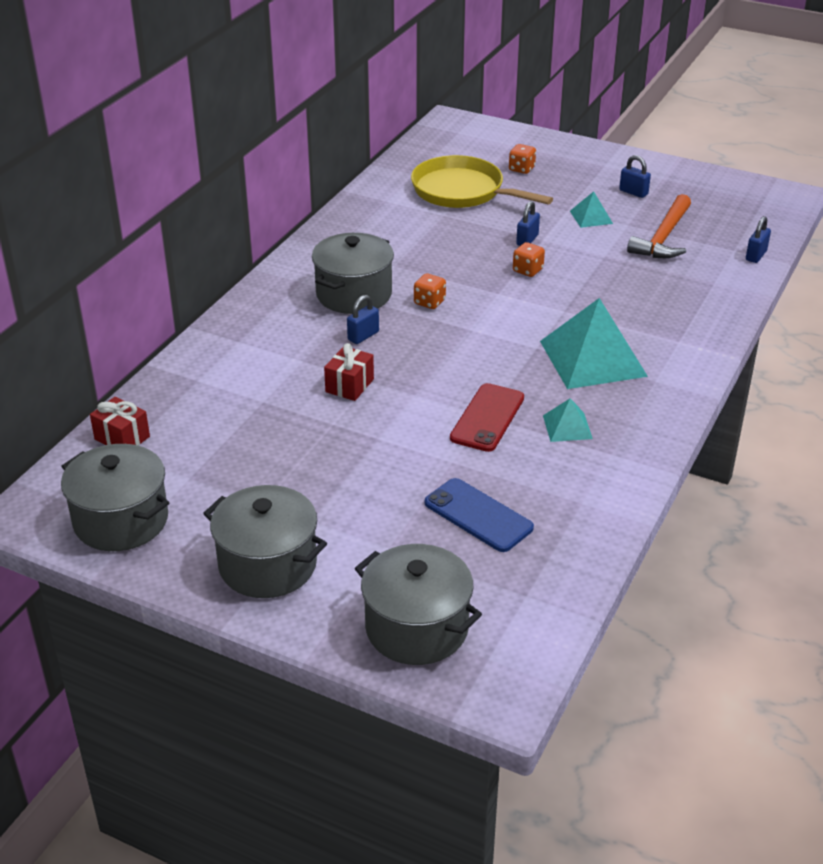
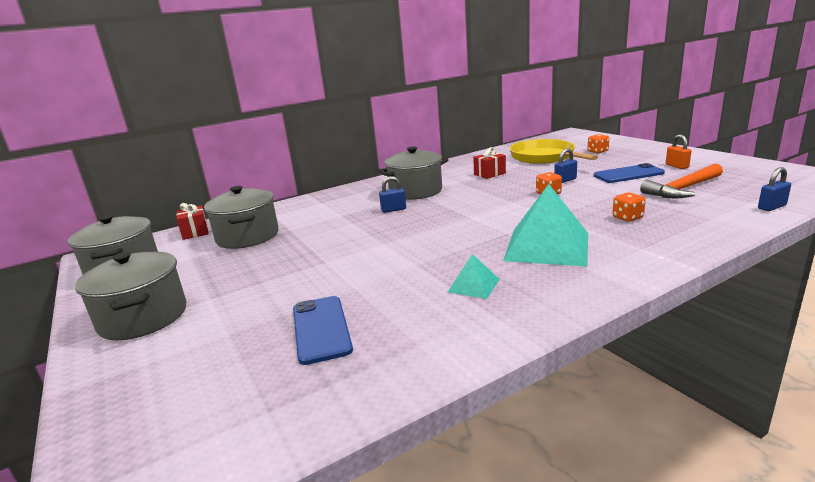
camera: 35 degrees right, 15 degrees down
red gift [324,343,374,401] -> red gift moved to [473,147,506,179]
grey pot [355,544,482,665] -> grey pot moved to [204,186,279,249]
orange dice [414,273,446,309] -> orange dice moved to [612,192,646,222]
red phone [450,383,524,452] -> none
turquoise pyramid [570,191,613,228] -> blue phone [594,163,665,183]
blue padlock [619,155,651,198] -> orange padlock [666,134,692,169]

